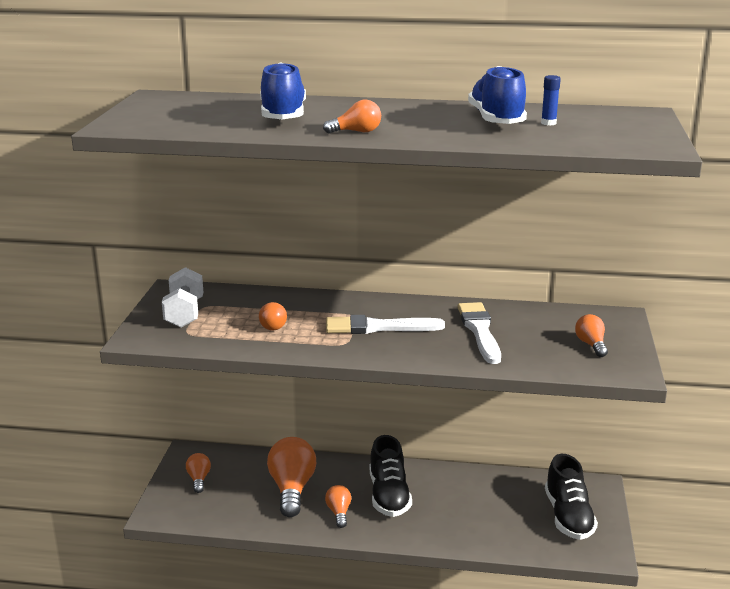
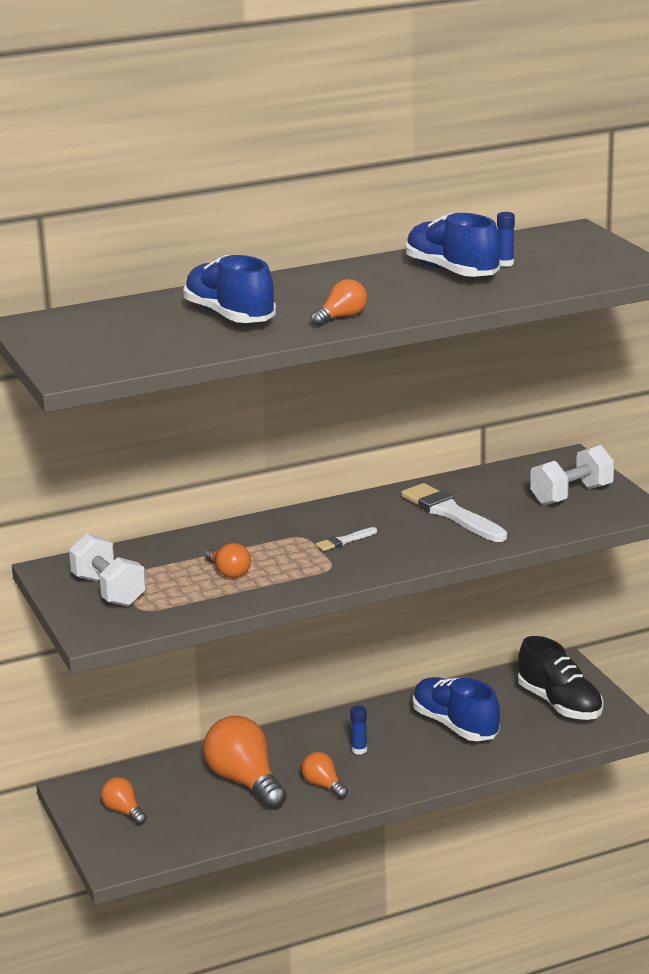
camera: 30 degrees left, 0 degrees up
white brush [326,315,445,334] -> white brush [315,527,377,551], size x0.47
black shoe [370,435,412,517] -> blue glue stick [350,706,367,754]
orange light bulb [575,314,608,357] -> white dumbbell [530,445,614,505]
none -> blue shoe [413,677,500,741]

